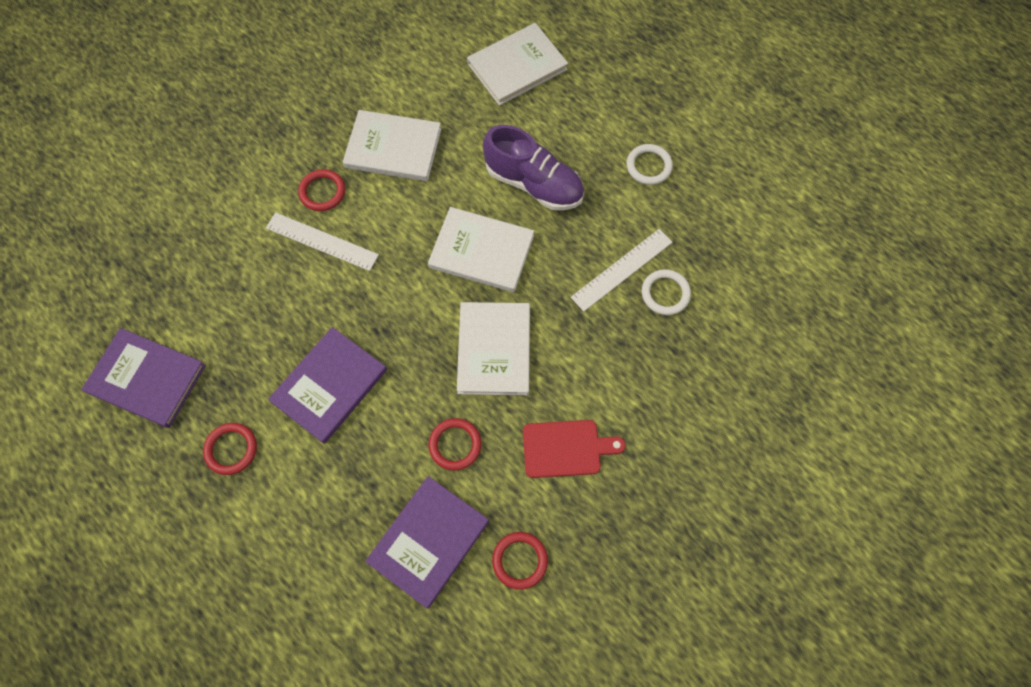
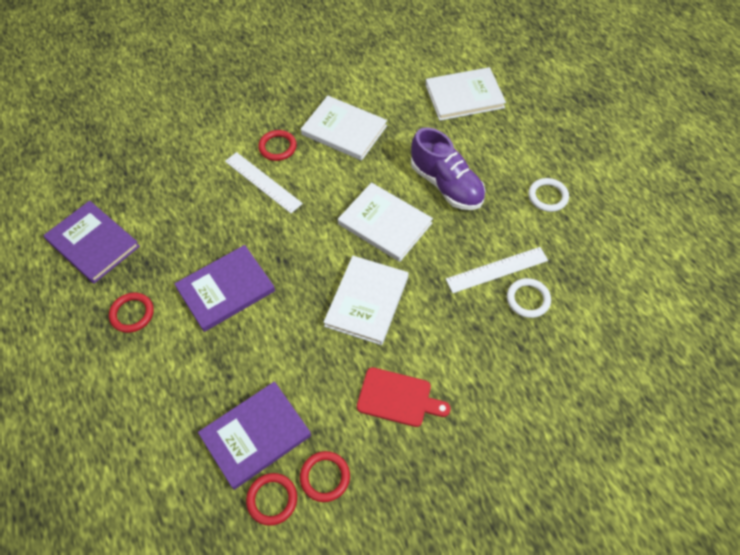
camera: 20 degrees right, 10 degrees down
red ring [429,418,481,470] -> red ring moved to [246,473,297,526]

